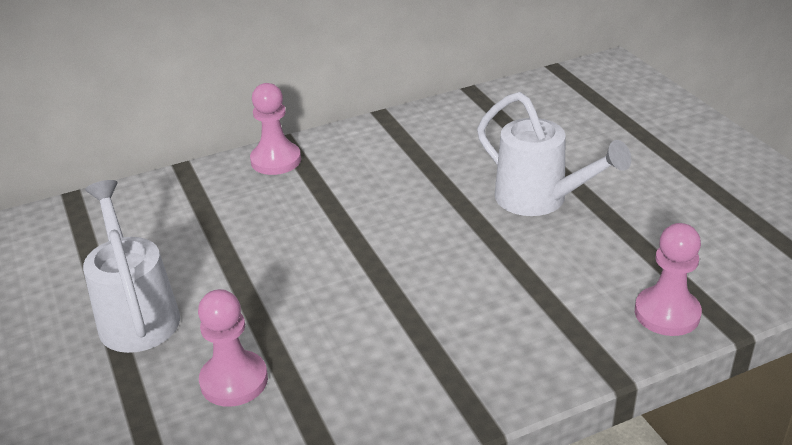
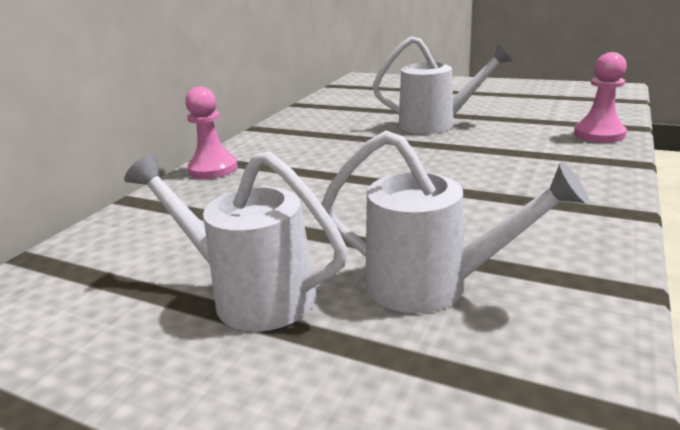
camera: 40 degrees left, 10 degrees down
pink pawn [198,289,268,407] -> white watering can [322,131,589,313]

